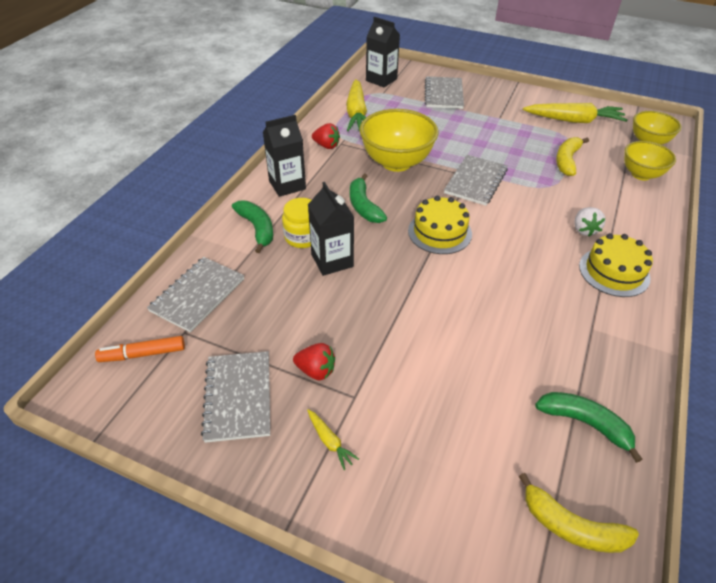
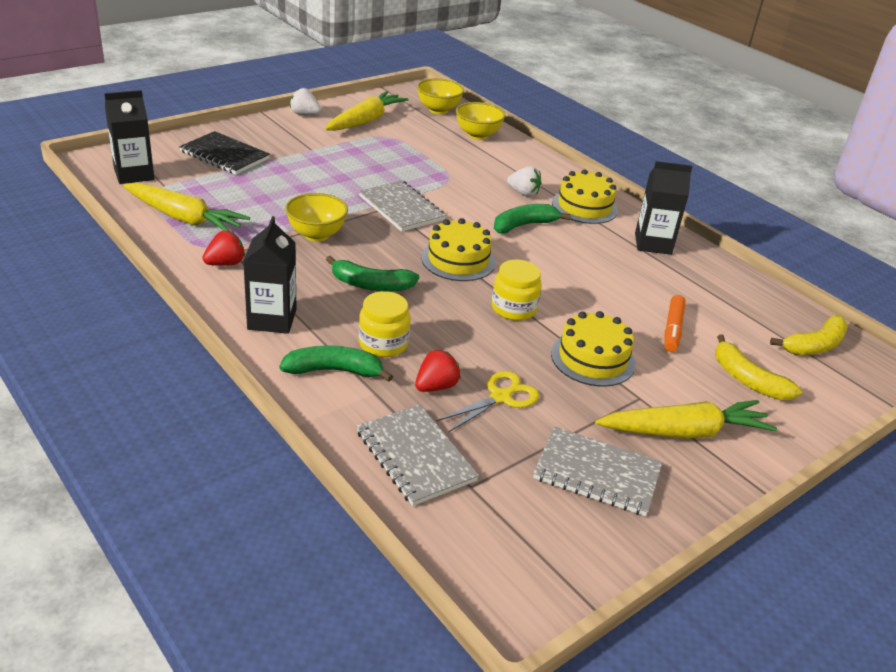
camera: 65 degrees left, 10 degrees down
orange marker [95,336,185,362] -> orange marker moved to [664,295,686,352]
red strawberry [293,343,335,380] -> red strawberry moved to [415,350,461,392]
yellow carrot [307,409,359,470] -> yellow carrot [595,400,777,439], size x2.27
black carton [308,182,354,276] -> black carton moved to [635,161,692,255]
yellow bowl [359,109,438,172] -> yellow bowl [285,193,348,242], size x0.62
grey notebook [425,76,464,109] -> black notebook [179,131,270,175]
green banana [535,392,643,463] -> green banana moved to [494,204,571,234]
yellow banana [556,137,589,176] -> yellow banana moved to [715,334,802,400]
none -> white strawberry [290,88,321,115]
none -> yellow scissors [436,371,539,433]
none -> yellow jar [492,260,542,321]
none -> yellow cake [551,311,636,387]

